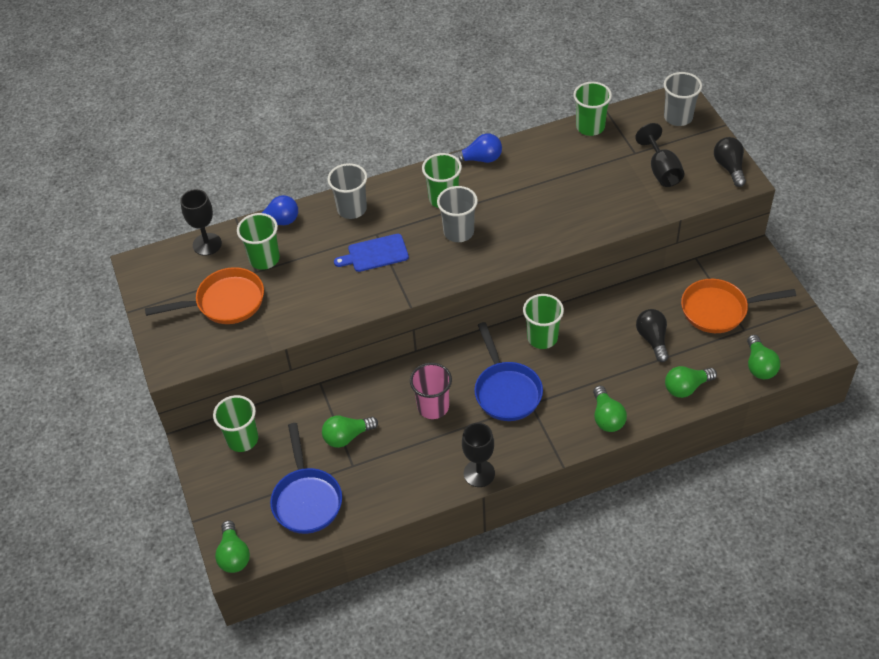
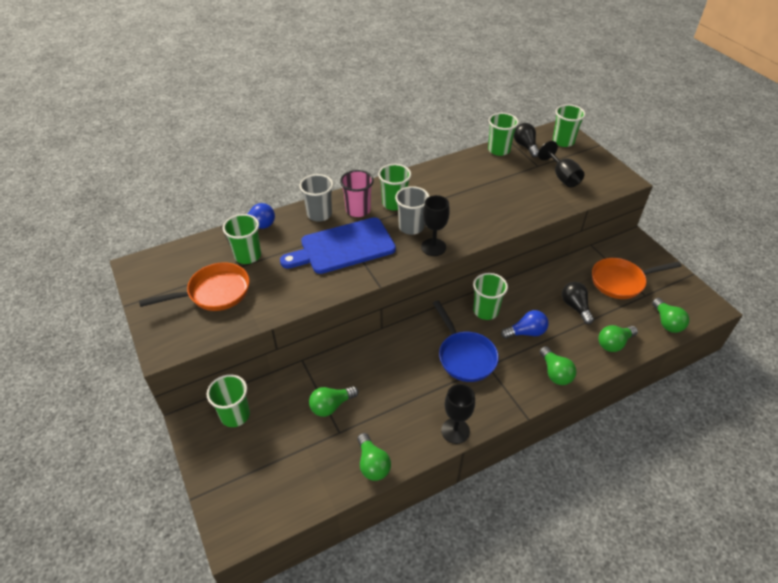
camera: 10 degrees left, 5 degrees down
black goblet [180,189,222,256] -> black goblet moved to [421,195,450,256]
green light bulb [215,520,250,573] -> green light bulb moved to [357,433,391,481]
blue pan [270,423,342,534] -> none
blue cutting board [334,234,409,272] -> blue cutting board [280,217,396,274], size x1.80
pink cup [410,363,452,419] -> pink cup moved to [340,170,374,217]
blue light bulb [451,134,502,163] -> blue light bulb moved to [501,310,548,339]
grey cup [664,72,702,126] -> green cup [553,104,586,147]
black light bulb [714,137,746,187] -> black light bulb moved to [514,123,539,158]

